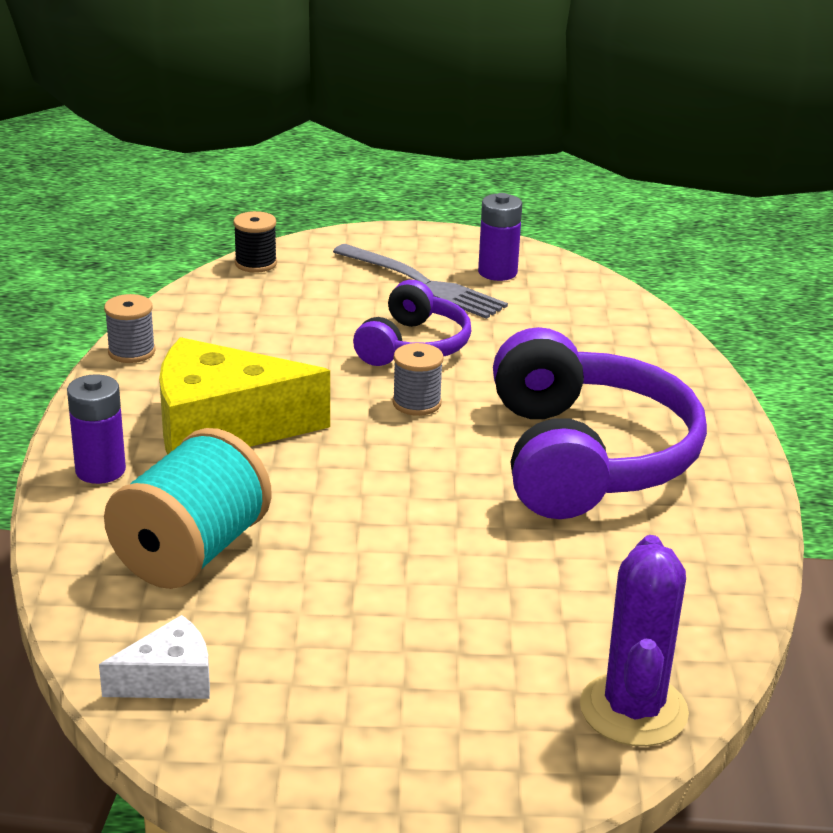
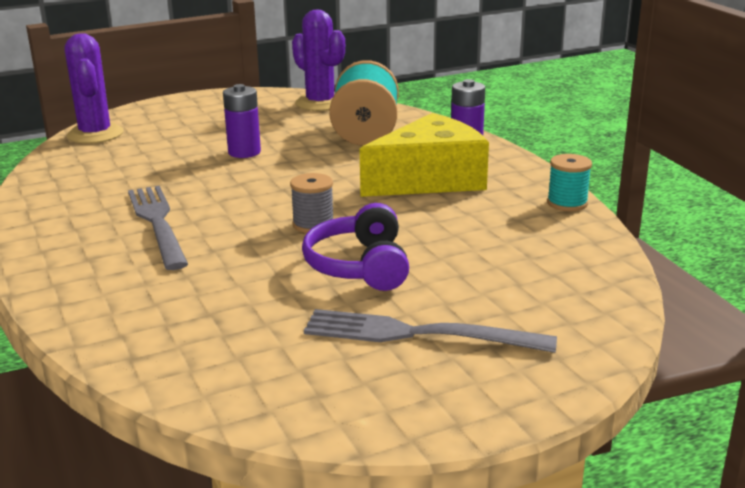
camera: 155 degrees right, 5 degrees down
white cheese [99,615,210,699] -> purple cactus [292,9,345,111]
grey spool [104,294,155,363] -> turquoise spool [547,154,592,211]
black spool [233,211,277,273] -> none
purple battery [478,193,522,281] -> purple battery moved to [223,84,261,158]
purple headphones [493,327,707,519] -> grey fork [128,186,188,270]

